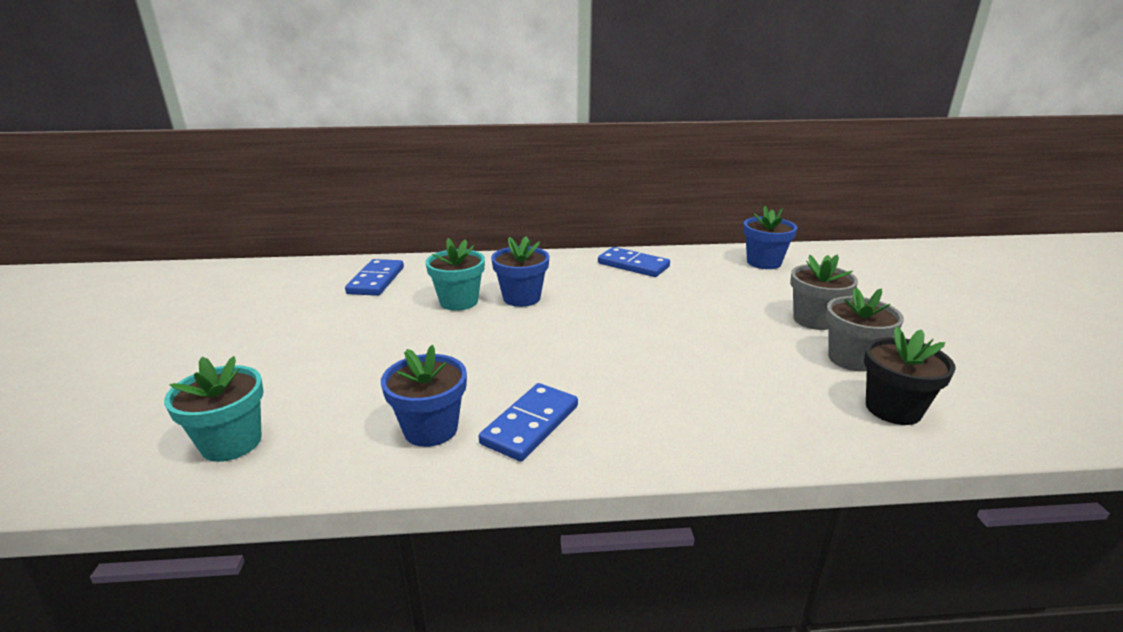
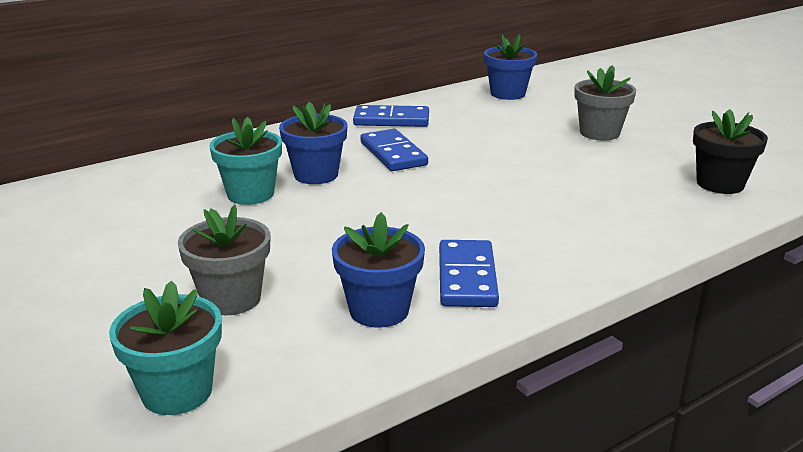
camera: 30 degrees left, 0 degrees up
blue domino [345,259,404,296] -> blue domino moved to [360,129,428,171]
grey flower pot [826,287,904,372] -> grey flower pot moved to [178,205,270,315]

